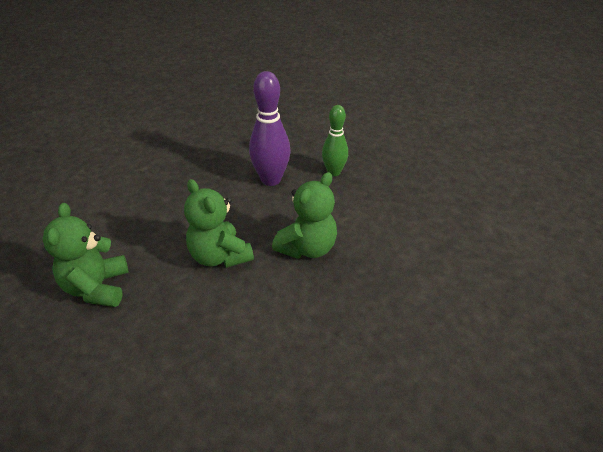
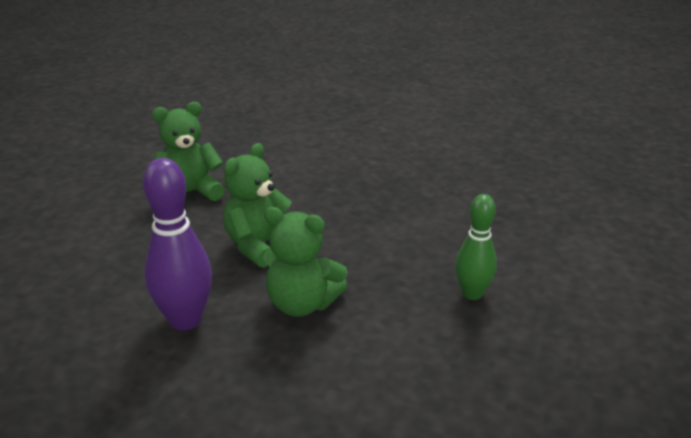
camera: 70 degrees right, 10 degrees down
purple bowling pin [249,71,291,186] -> purple bowling pin moved to [143,158,212,331]

